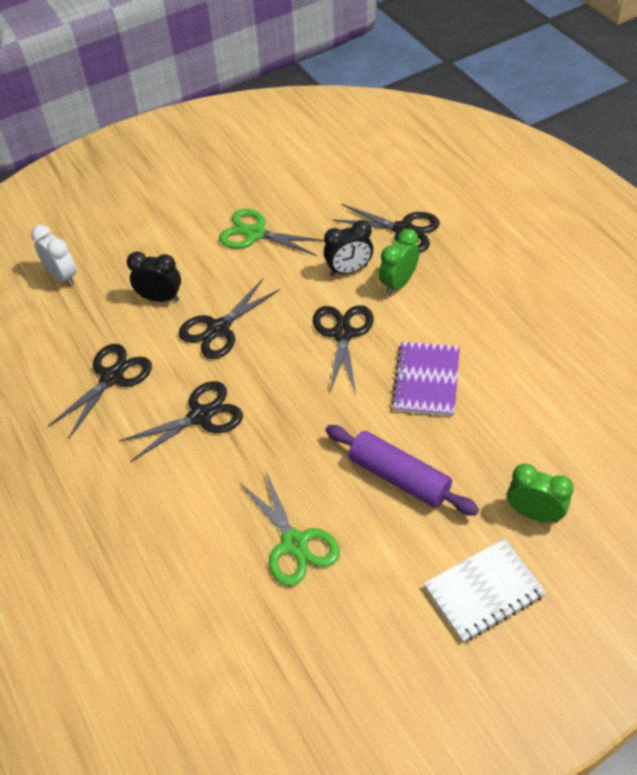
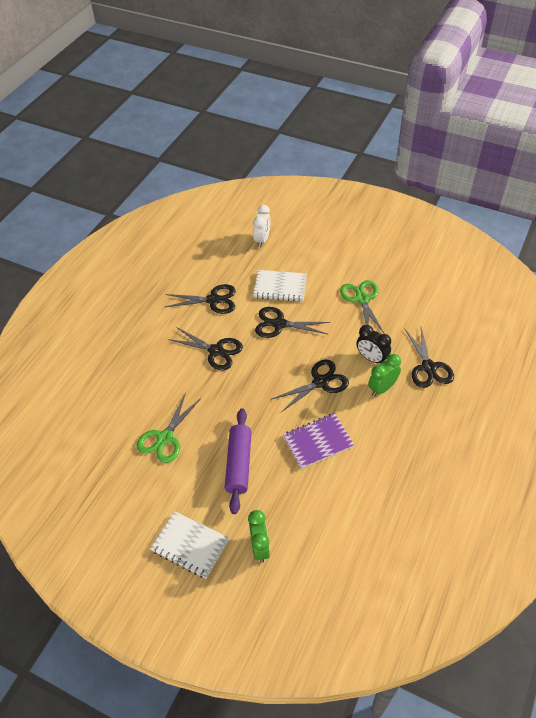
camera: 55 degrees right, 0 degrees up
black clock [127,252,181,302] -> white notebook [253,270,307,302]
green clock [379,229,419,295] -> green clock turned 45 degrees counterclockwise [368,354,401,396]

